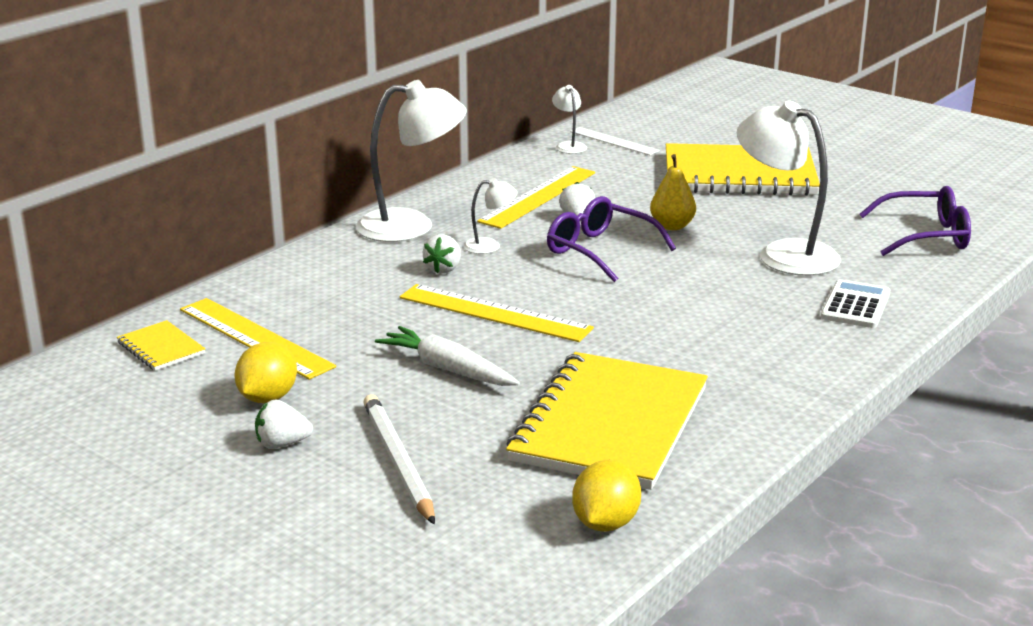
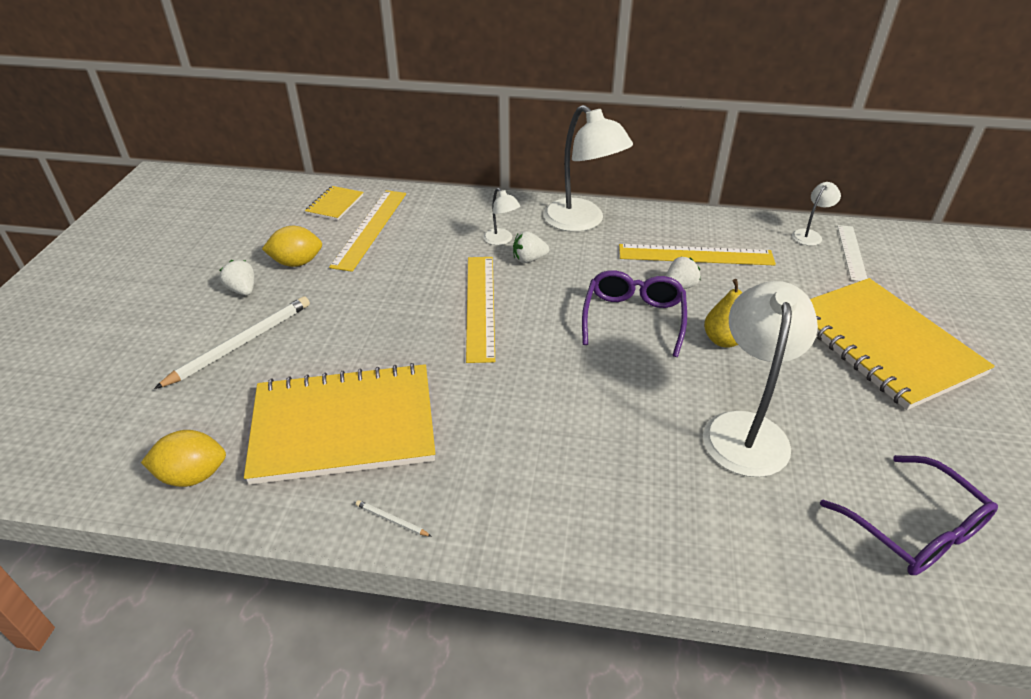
camera: 60 degrees right, 15 degrees up
white carrot [375,326,520,386] -> none
white lamp [463,178,517,254] -> white lamp moved to [483,188,520,245]
white calculator [821,279,890,328] -> none
none -> white pencil [356,500,432,537]

